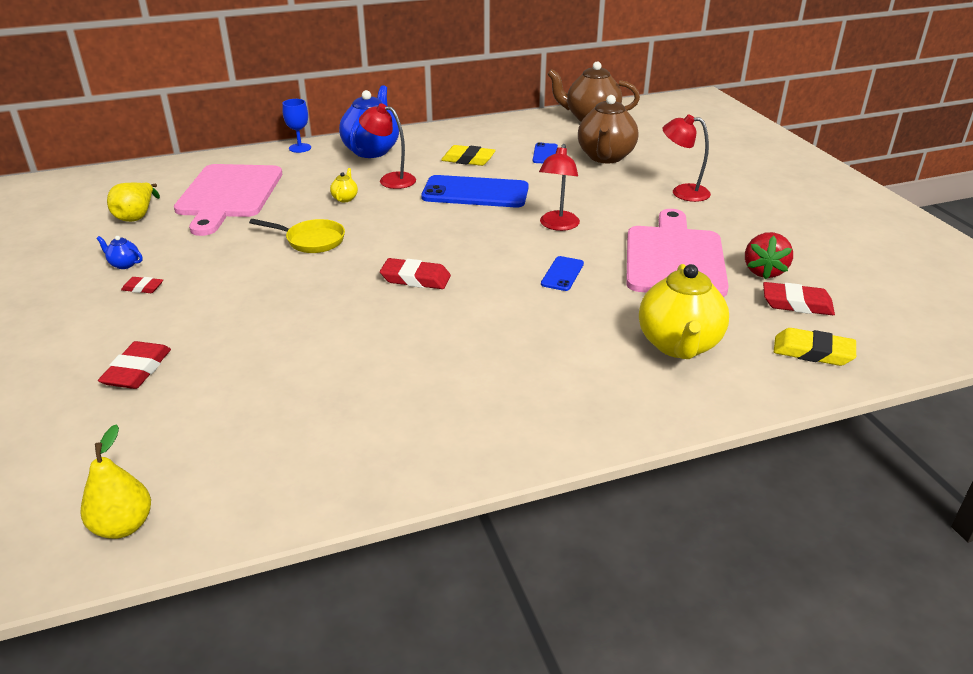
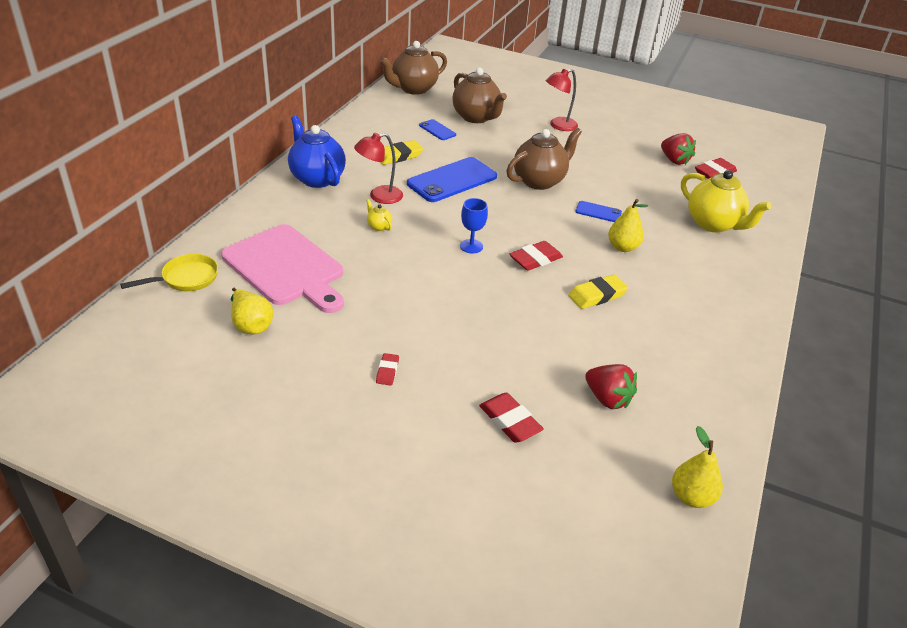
camera: 50 degrees left, 5 degrees up
blue teapot [96,236,143,269] -> none
red eraser [121,277,163,293] -> red eraser turned 45 degrees counterclockwise [376,353,399,385]
yellow pan [249,219,345,253] -> yellow pan moved to [120,254,218,291]
blue goblet [282,99,311,153] -> blue goblet moved to [460,198,488,254]
red lamp [539,144,580,231] -> brown teapot [506,128,582,190]
blue phone [541,256,584,291] -> blue phone turned 45 degrees counterclockwise [575,201,622,222]
pink cutting board [626,209,729,297] -> none
yellow eraser [774,328,856,366] -> yellow eraser moved to [568,274,628,309]
none -> red strawberry [585,364,637,409]
none -> yellow pear [608,199,648,252]

